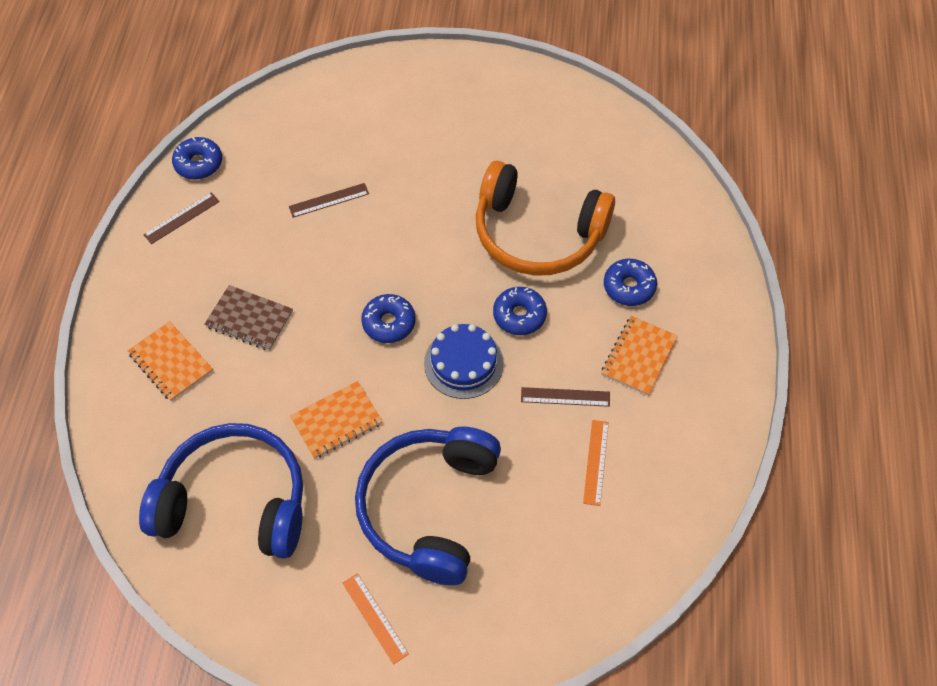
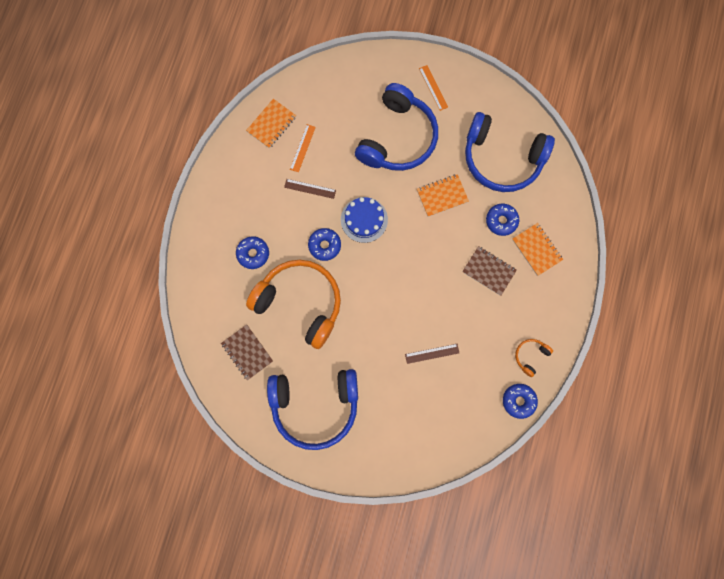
camera: 170 degrees left, 20 degrees up
brown ruler [143,192,220,244] -> orange headphones [515,339,553,377]
blue donut [361,294,416,343] -> blue donut moved to [486,204,519,236]
orange notebook [601,316,678,396] -> orange notebook moved to [246,99,296,148]
none -> brown notebook [221,324,273,380]
none -> blue headphones [267,369,358,450]

